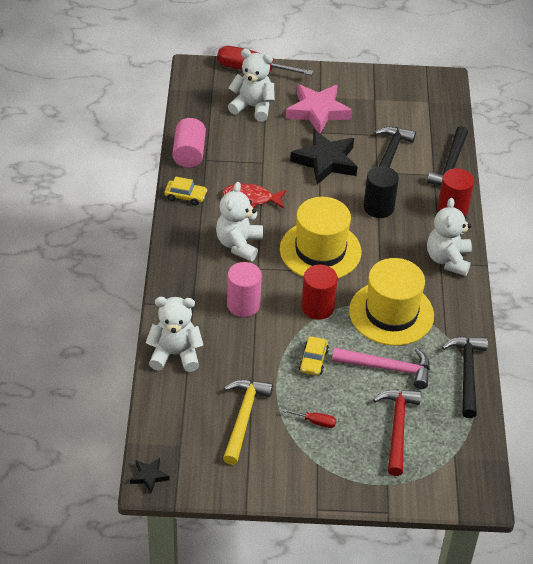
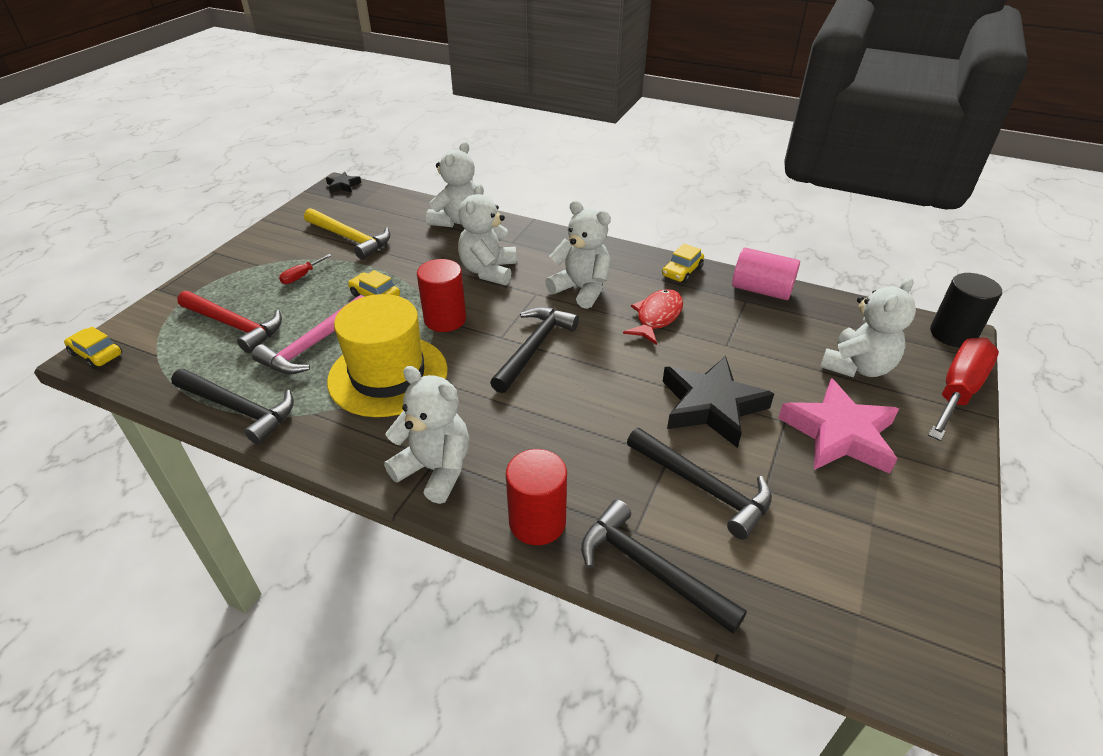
camera: 115 degrees right, 5 degrees down
pink cylinder [227,262,262,317] -> white teddy bear [458,183,517,285]
yellow hat [280,197,361,278] -> black hammer [490,307,579,393]
black cylinder [364,166,399,218] -> black cylinder moved to [930,273,1002,348]
none -> yellow car [64,327,122,369]

